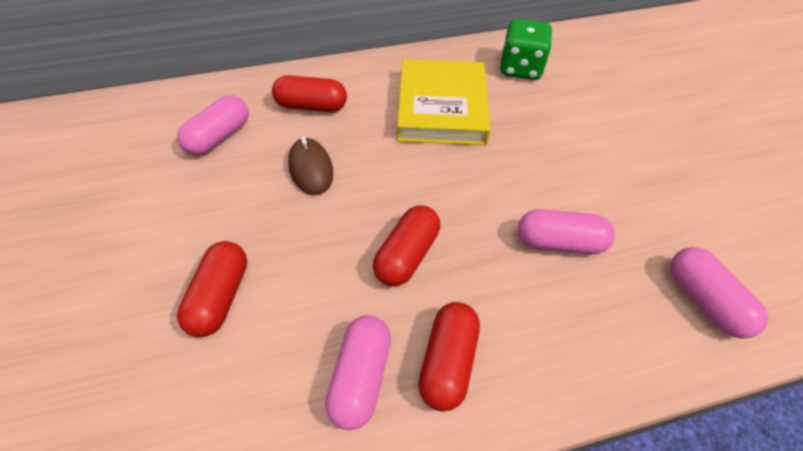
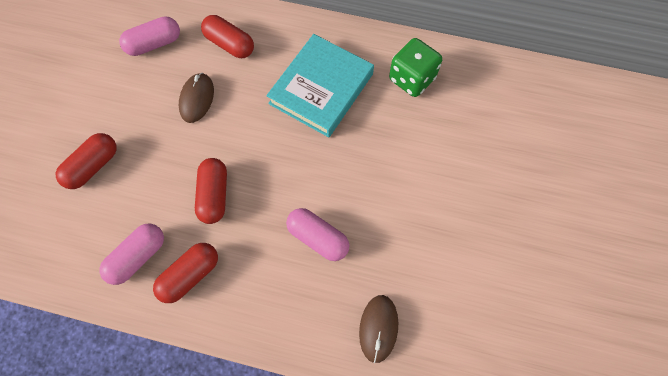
camera: 30 degrees right, 15 degrees up
red capsule [373,205,440,286] -> red capsule turned 60 degrees counterclockwise [195,158,227,224]
yellow book [397,59,491,145] -> turquoise book [266,34,374,137]
pink capsule [670,247,768,339] -> brown mouse [359,295,398,363]

